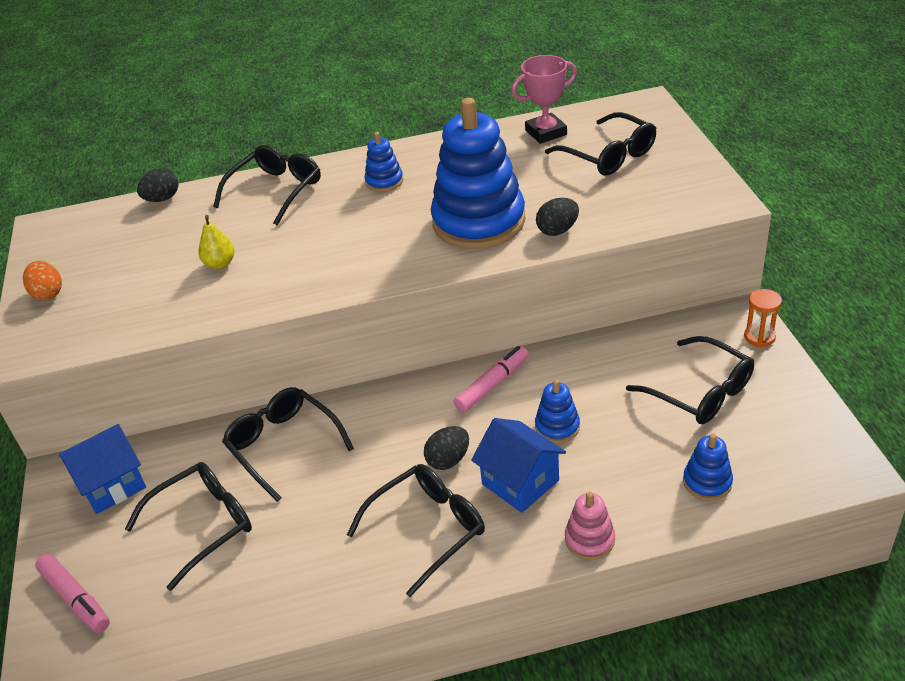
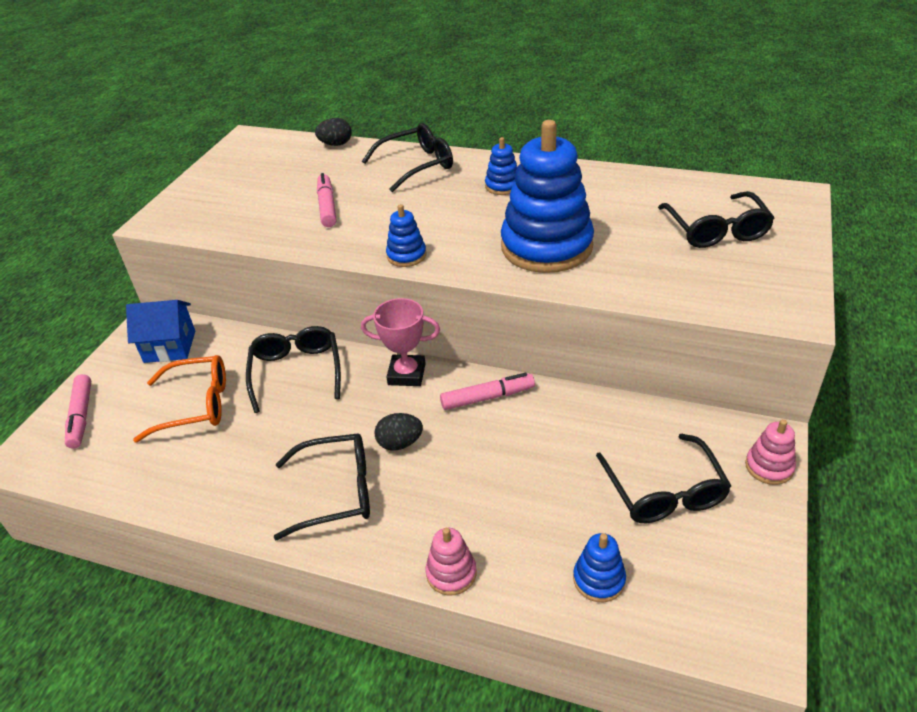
camera: 30 degrees right, 0 degrees up
orange egg [23,261,62,300] -> none
black glasses [125,462,252,591] -> orange glasses [133,355,226,443]
yellow pear [198,215,235,269] -> pink marker [317,173,336,227]
blue house [471,418,566,513] -> none
pink trophy [511,55,577,144] -> pink trophy moved to [361,298,440,386]
blue stacking toy [535,379,580,443] -> blue stacking toy moved to [386,204,426,267]
black egg [536,198,579,236] -> none
orange hourglass [744,289,782,347] -> pink stacking toy [745,419,796,485]

